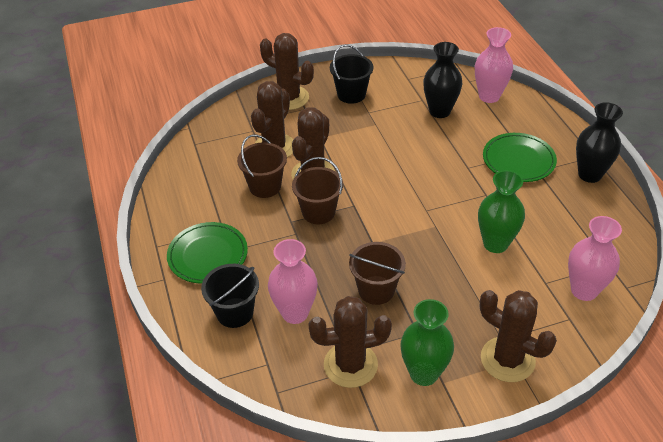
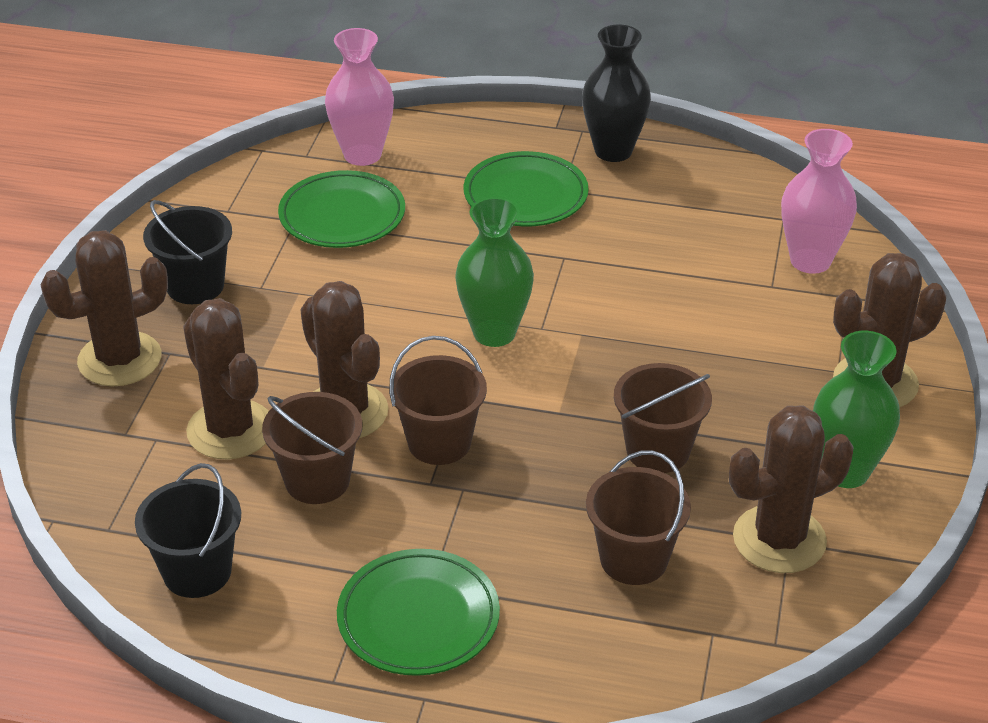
camera: 60 degrees left, 5 degrees down
black bucket [201,264,259,328] -> black bucket moved to [135,463,241,598]
pink vase [268,239,318,324] -> brown bucket [586,450,691,585]
brown cactus [308,296,392,388] -> brown cactus turned 45 degrees clockwise [729,405,853,573]
black vase [423,42,462,118] -> green plate [278,170,405,248]
green vase [478,170,525,253] -> green vase moved to [455,197,534,347]

